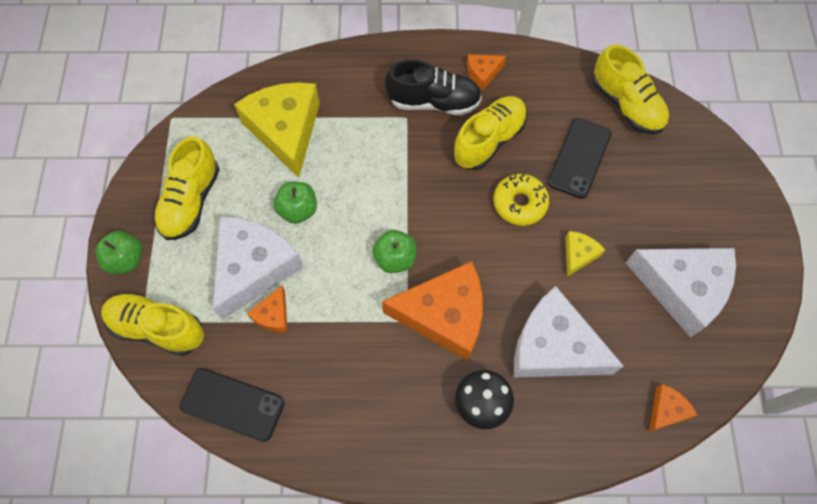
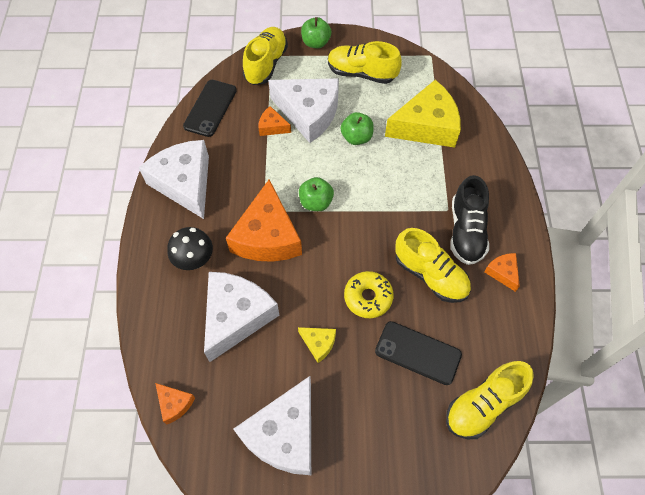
camera: 90 degrees right, 5 degrees down
none -> white cheese [139,140,209,219]

